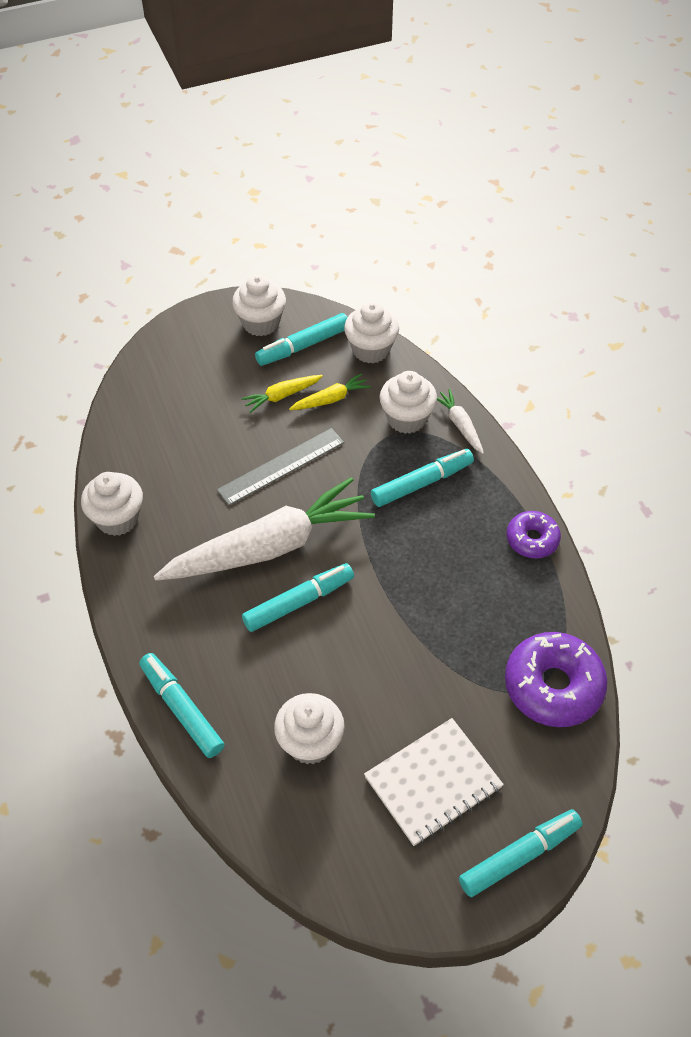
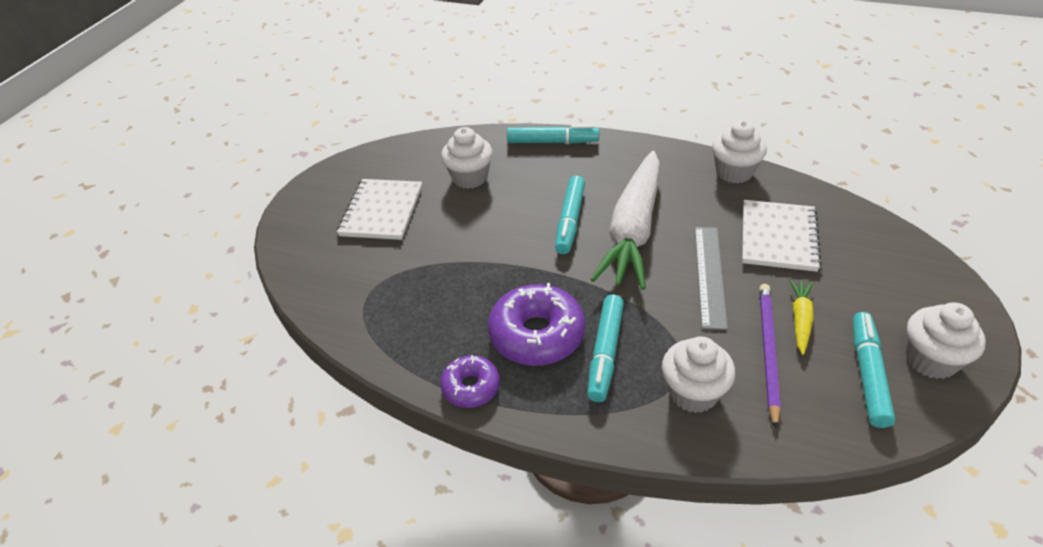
camera: 135 degrees right, 10 degrees down
yellow carrot [289,373,371,410] -> purple pencil [759,284,781,429]
white cupcake [344,301,399,363] -> none
white carrot [437,389,484,454] -> none
turquoise marker [459,809,583,897] -> none
purple donut [505,632,608,727] -> purple donut moved to [488,283,585,366]
none -> white notebook [742,200,822,272]

